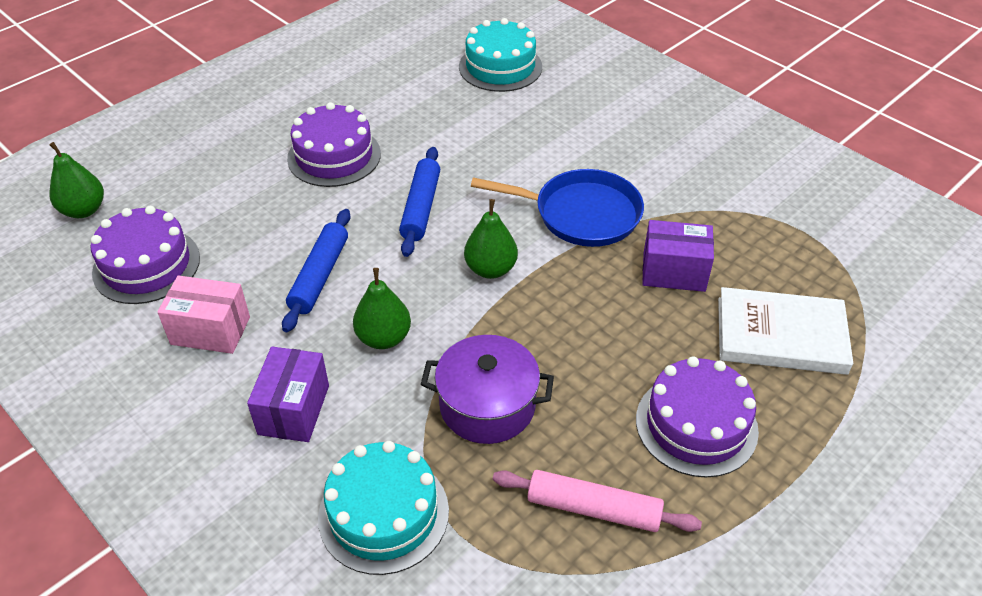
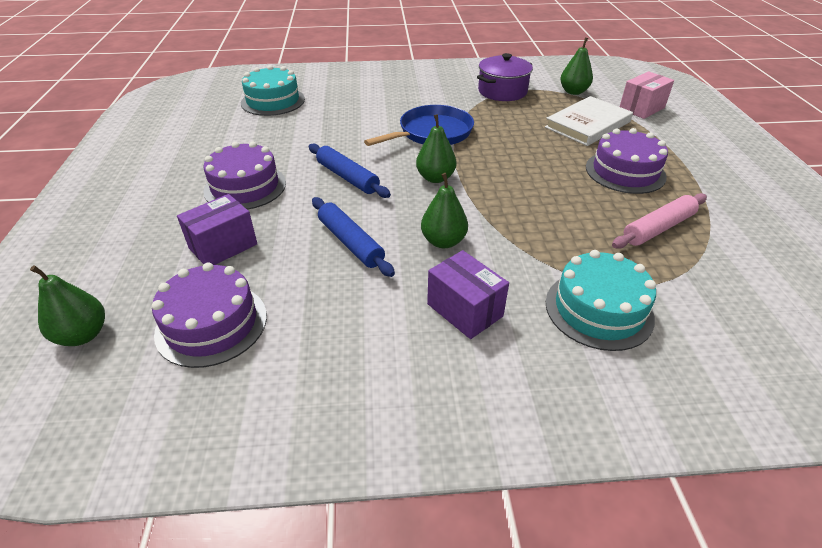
camera: 50 degrees left, 5 degrees down
pink box [157,276,250,354] -> pink box moved to [620,71,674,119]
purple pot [421,335,554,444] -> purple pot moved to [477,53,533,101]
purple box [642,220,714,292] -> purple box moved to [177,194,257,265]
none -> green pear [560,38,593,95]

